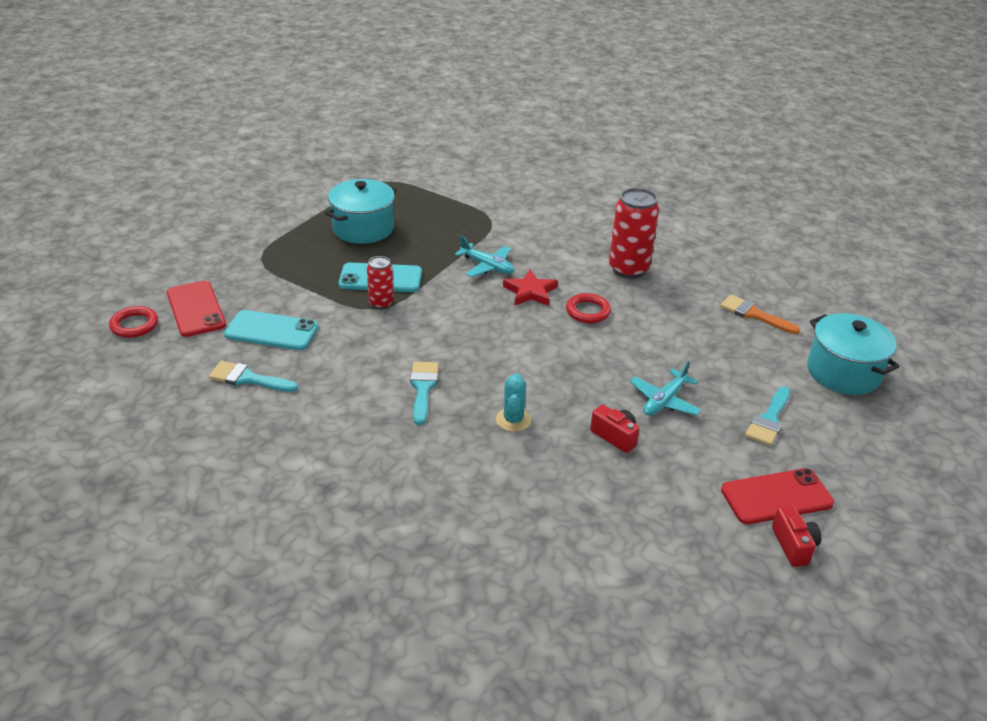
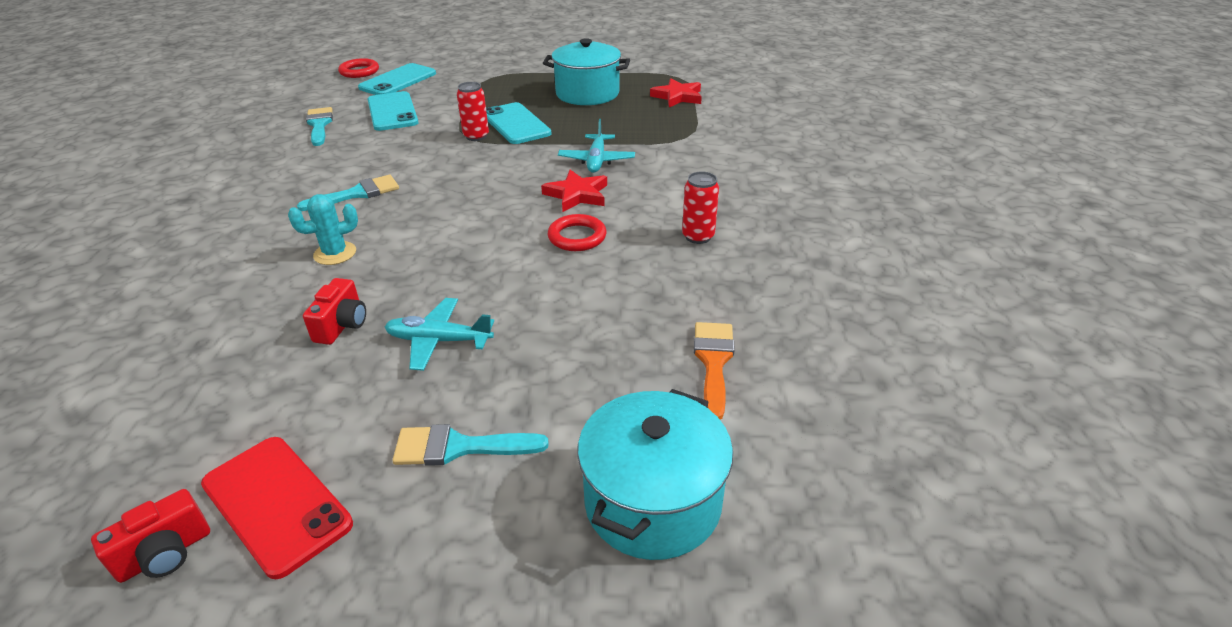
camera: 60 degrees right, 0 degrees up
red phone [167,281,226,337] -> turquoise phone [358,63,436,95]
red can [609,188,659,279] -> red can [682,171,719,244], size x0.57
none -> red star [650,79,702,107]

